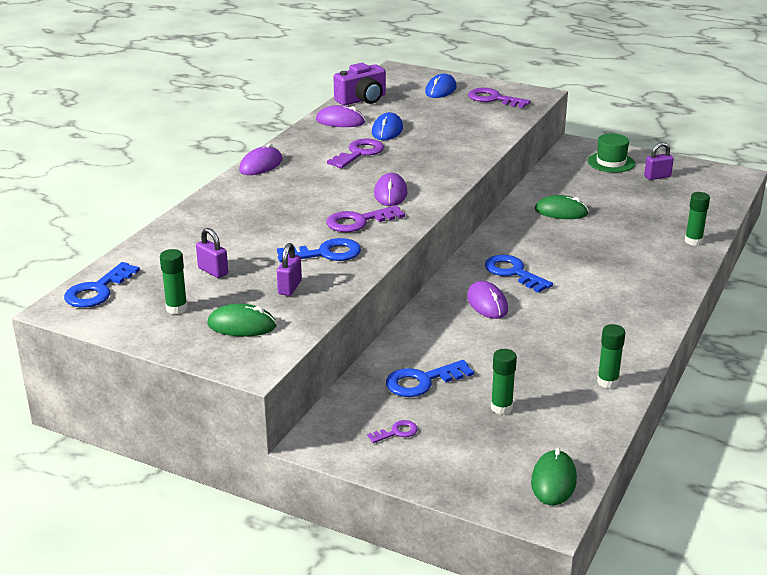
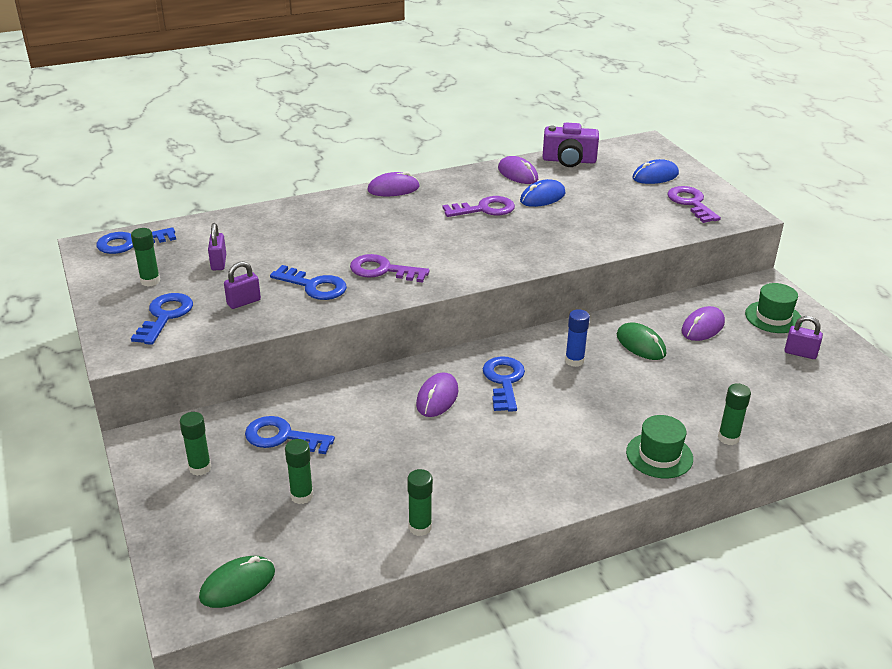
camera: 40 degrees right, 5 degrees up
green mouse [207,303,277,336] -> blue key [131,293,193,345]
purple key [367,420,418,443] -> green glue stick [180,412,211,476]
purple mouse [374,173,407,206] -> purple mouse moved to [681,306,725,341]
none -> blue glue stick [565,309,590,367]
none -> green hat [626,415,693,478]

